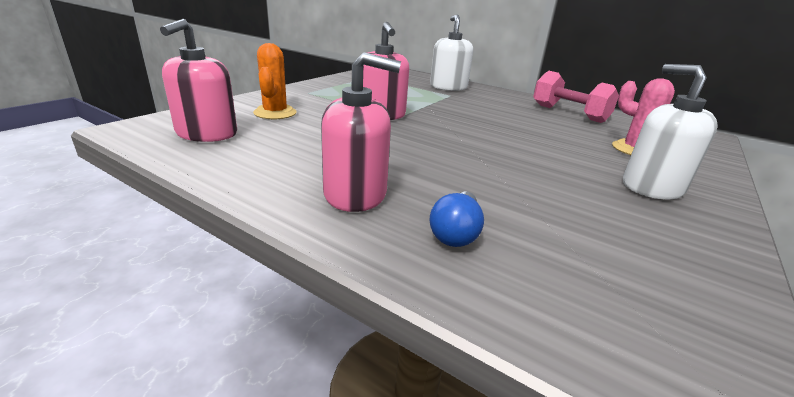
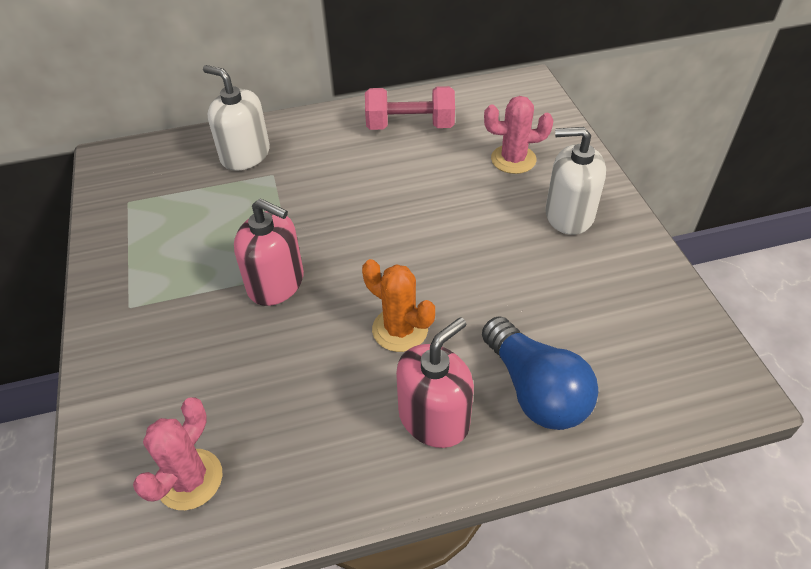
camera: 45 degrees left, 20 degrees up
pink soap dispenser [160,19,237,142] -> pink cactus [133,397,222,510]
orange cactus [253,43,296,119] -> orange cactus moved to [362,259,435,352]
blue light bulb [429,192,484,247] -> blue light bulb [482,316,598,430], size x1.77

